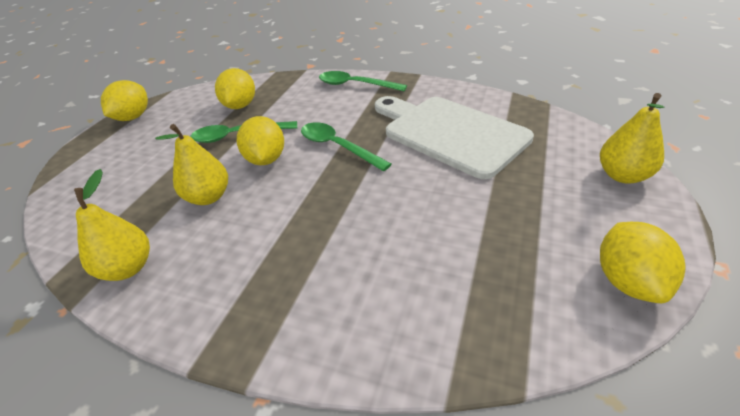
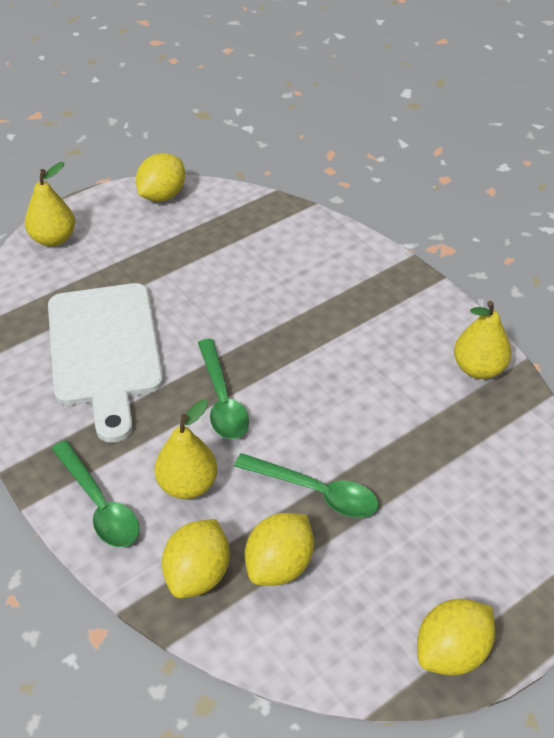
camera: 150 degrees left, 5 degrees up
yellow pear [155,124,228,205] -> yellow pear moved to [154,400,217,499]
yellow lemon [237,116,284,165] -> yellow lemon moved to [162,519,230,598]

